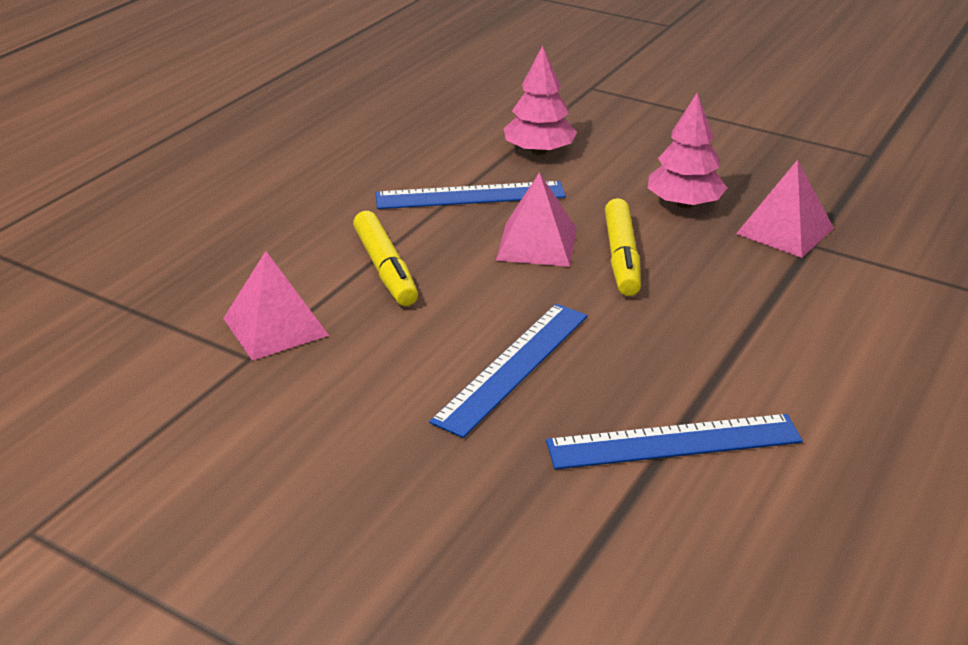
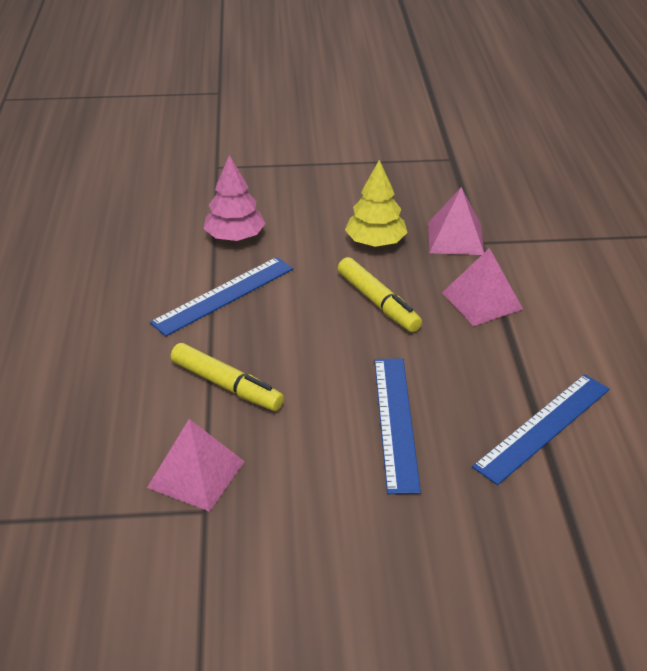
camera: 35 degrees left, 5 degrees up
pink pyramid [496,172,577,267] -> pink pyramid moved to [442,248,523,326]
pink tree [648,93,727,208] -> yellow tree [345,160,408,247]

